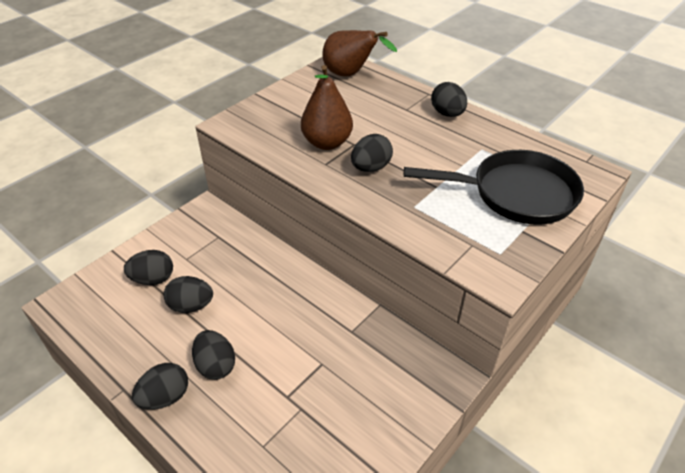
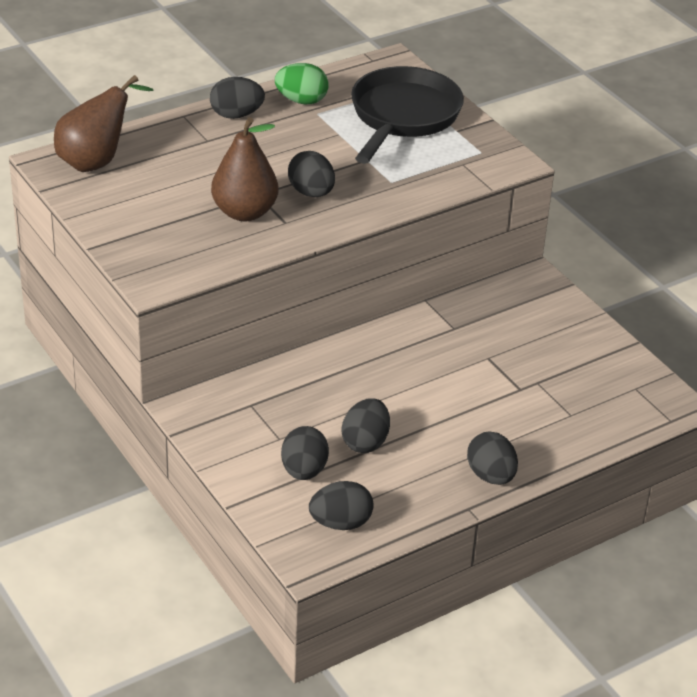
camera: 75 degrees left, 5 degrees down
black egg [192,330,235,380] -> black egg moved to [309,481,374,530]
none -> green egg [275,63,329,104]

